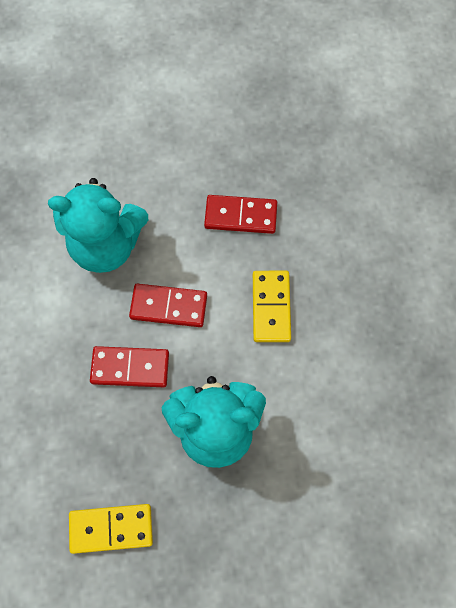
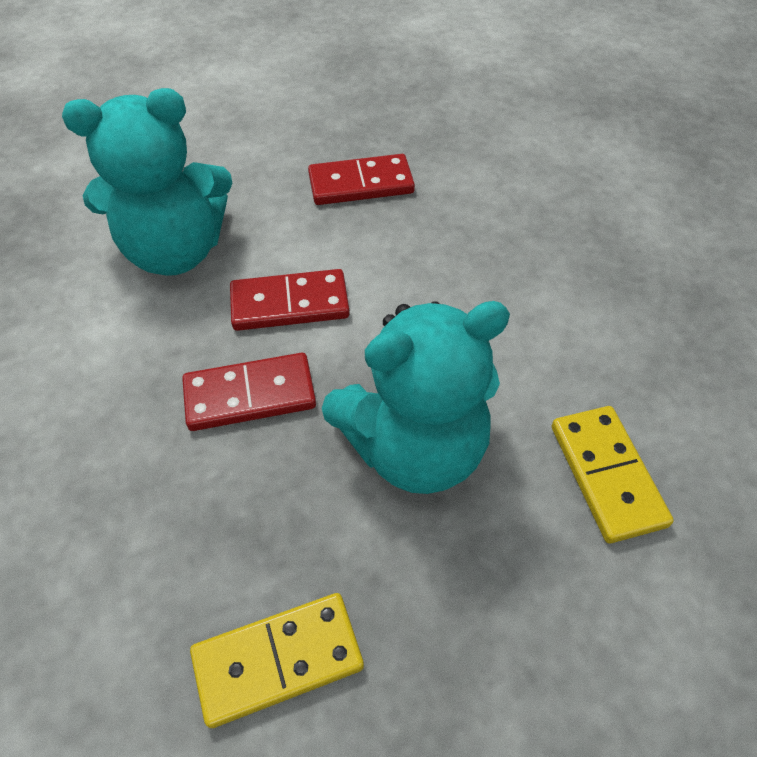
camera: 15 degrees left, 15 degrees down
yellow domino [253,271,291,342] -> yellow domino moved to [552,406,674,543]

